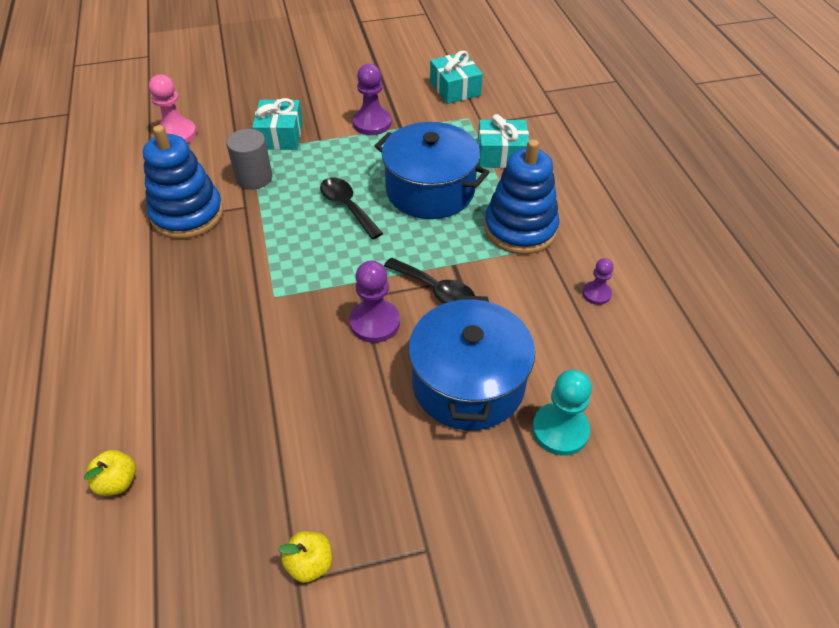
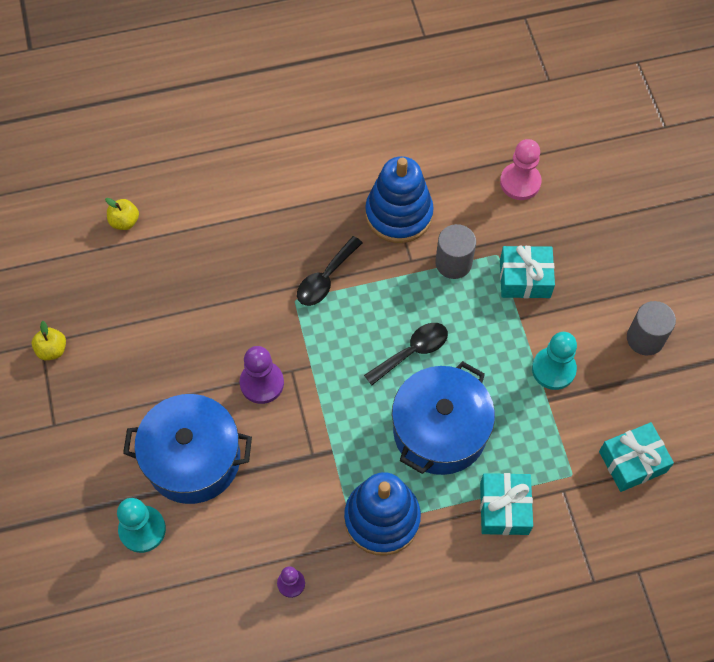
camera: 90 degrees right, 15 degrees up
purple pawn [353,64,391,135] -> turquoise pawn [532,332,577,390]
black spoon [384,258,475,304] -> black spoon moved to [297,236,363,306]
none -> grey cylinder [627,301,676,355]

